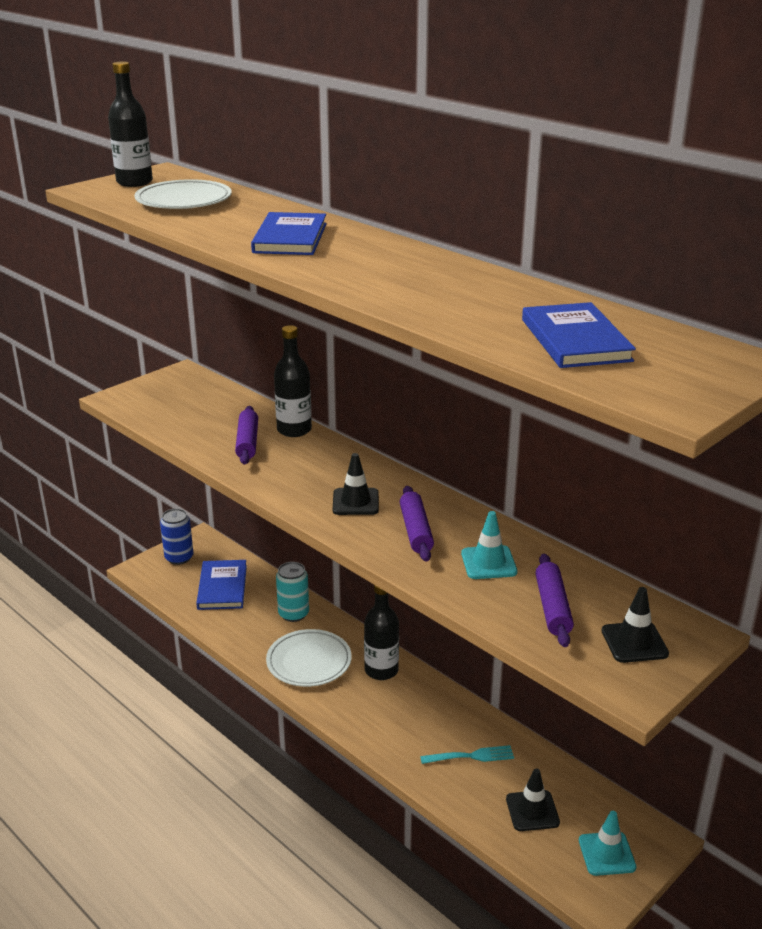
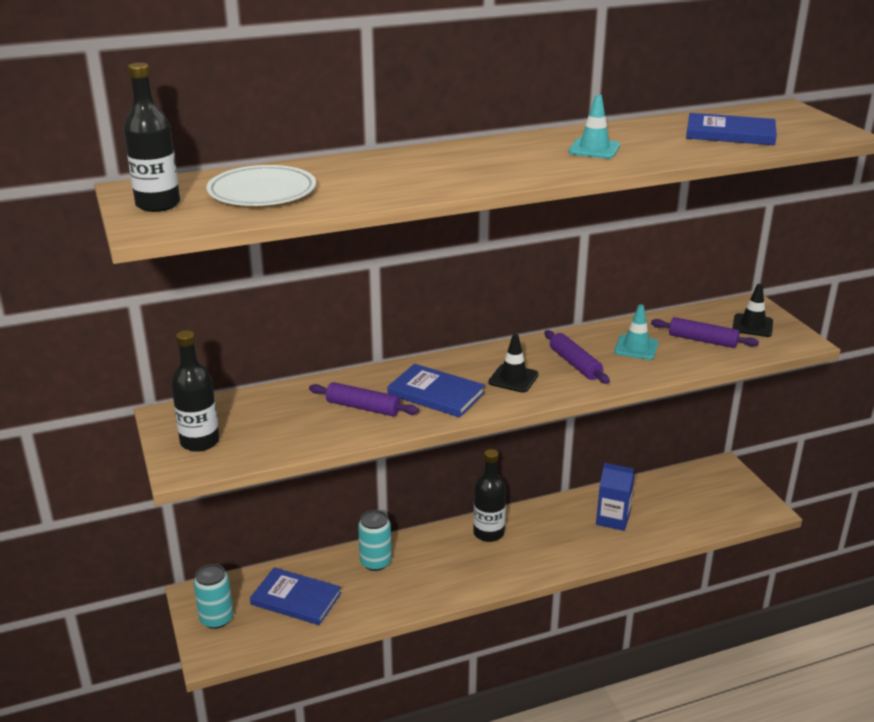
camera: 65 degrees left, 0 degrees up
blue can [160,509,194,565] -> turquoise can [193,564,233,629]
blue book [251,212,327,255] -> blue book moved to [387,364,485,417]
white plate [266,629,352,687] -> none
black bottle [274,325,312,437] -> black bottle moved to [171,330,219,452]
purple rolling pin [400,486,434,562] -> purple rolling pin turned 45 degrees clockwise [544,330,610,384]
turquoise fork [420,745,514,764] -> blue carton [596,463,635,531]
black traffic cone [506,769,560,831] -> none
turquoise traffic cone [579,811,636,876] -> turquoise traffic cone moved to [568,94,620,159]

